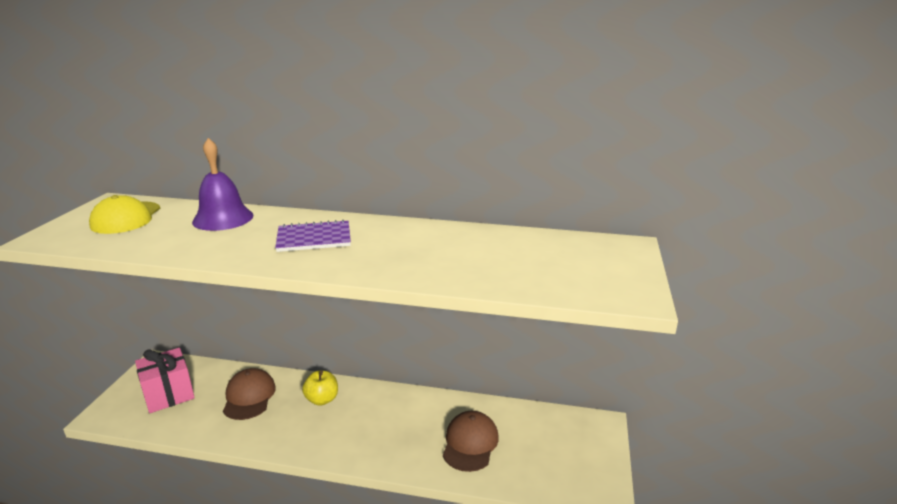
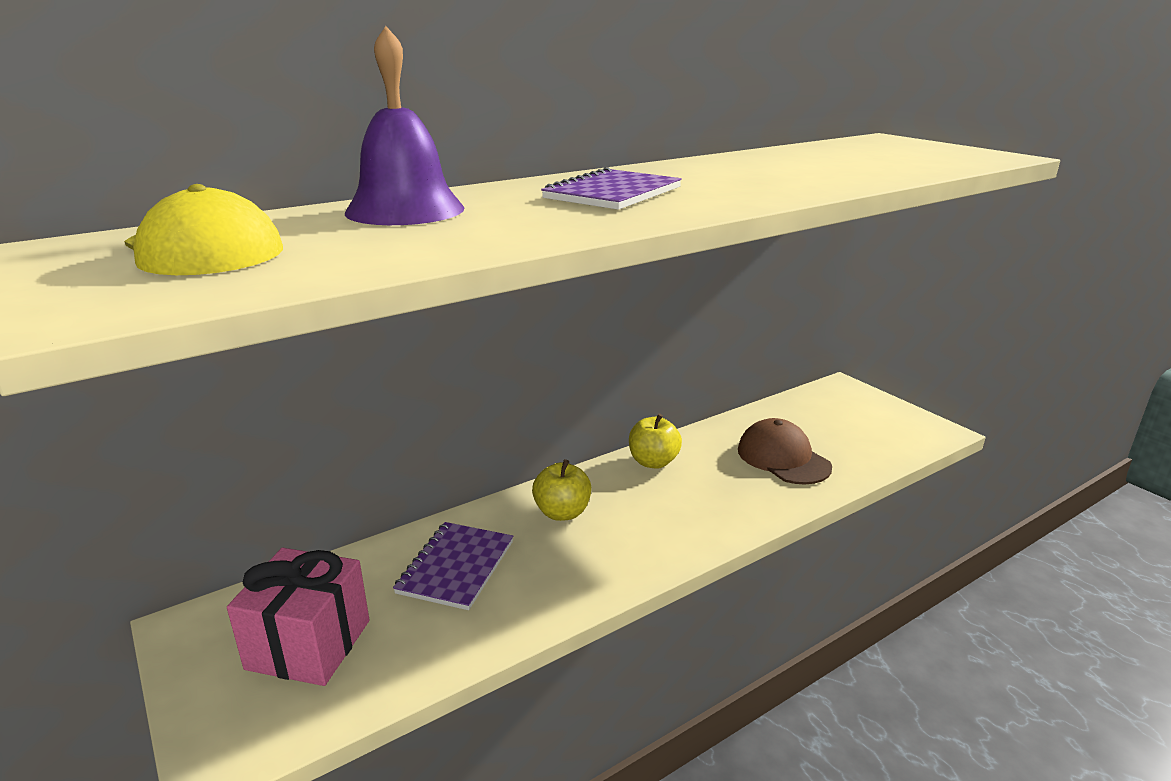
camera: 45 degrees left, 0 degrees up
brown cap [223,368,276,420] -> purple notebook [393,522,513,610]
none -> yellow apple [629,413,682,469]

